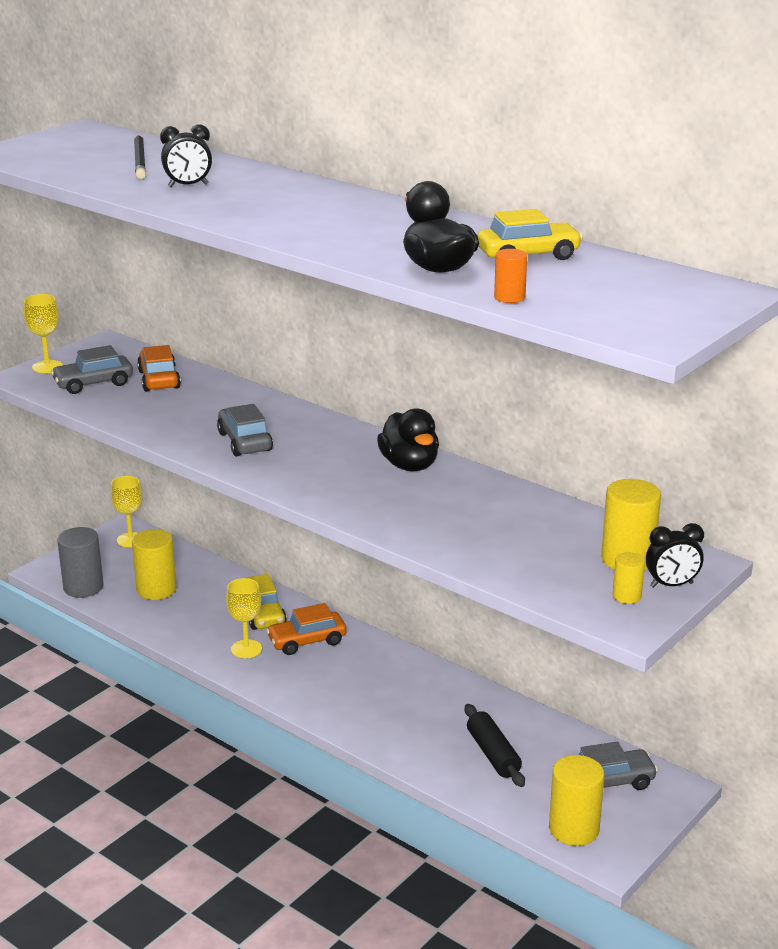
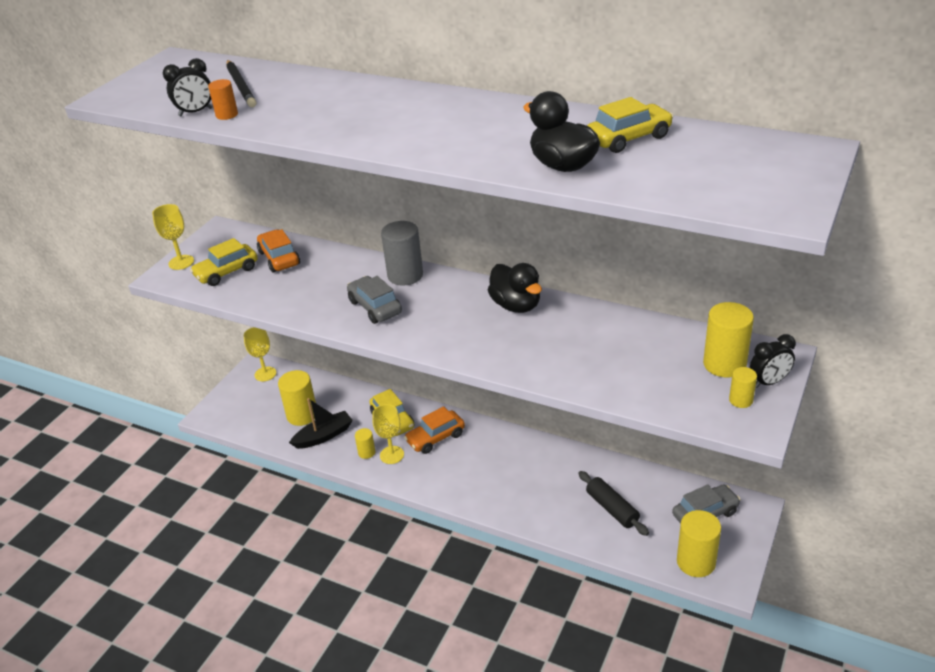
camera: 10 degrees left, 10 degrees up
grey car [51,345,133,394] -> yellow car [190,238,258,286]
grey cylinder [57,527,104,598] -> grey cylinder moved to [381,221,423,286]
black clock [160,124,212,187] -> black clock moved to [163,58,213,116]
orange cylinder [494,249,527,303] -> orange cylinder moved to [208,79,238,120]
none -> black boat [289,398,353,449]
none -> yellow cylinder [355,428,375,459]

